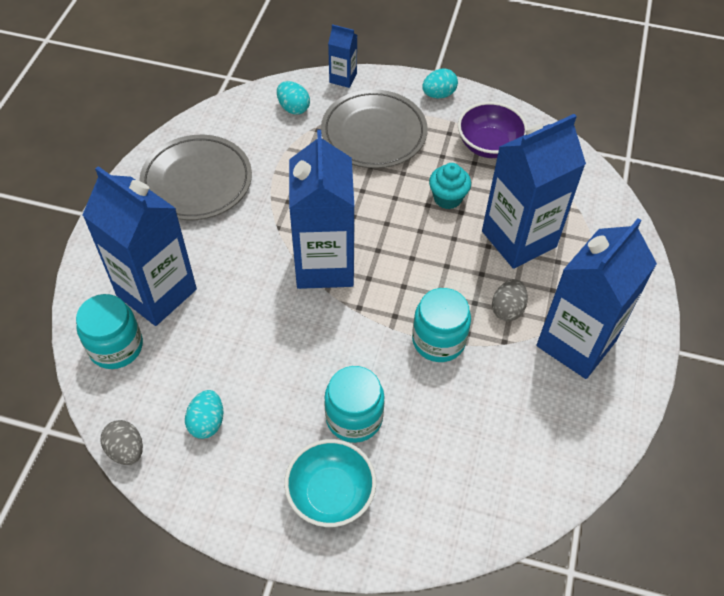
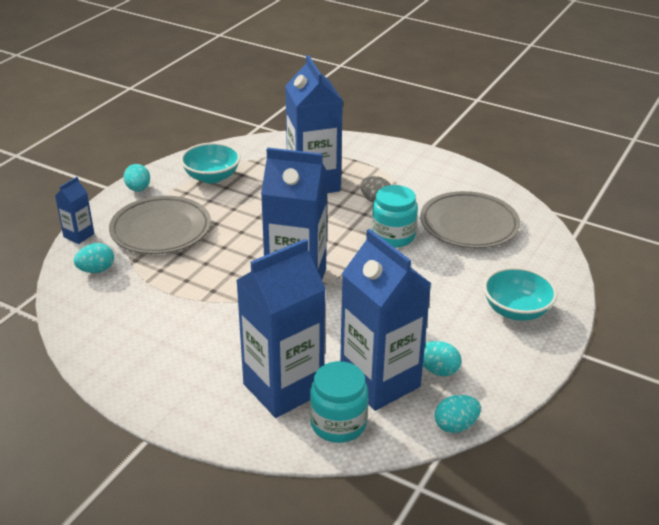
camera: 75 degrees left, 20 degrees down
grey egg [101,420,143,465] -> turquoise egg [435,395,481,433]
grey plate [139,135,252,220] -> grey plate moved to [420,191,520,249]
turquoise jar [324,366,385,443] -> none
turquoise cupcake [429,163,471,209] -> none
purple bowl [458,102,528,158] -> turquoise bowl [180,142,241,184]
blue carton [536,218,657,379] -> blue carton moved to [340,229,432,411]

